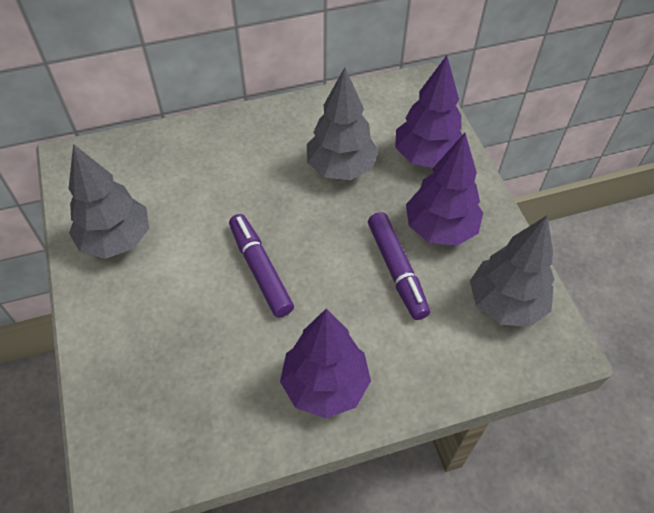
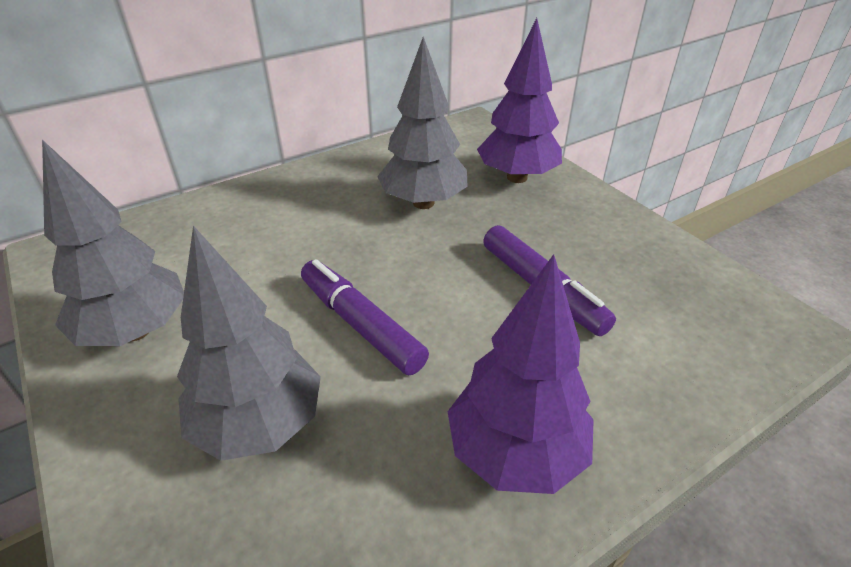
camera: 15 degrees left, 15 degrees down
purple tree [406,133,483,246] -> none
grey tree [470,216,555,327] -> grey tree moved to [177,226,321,461]

